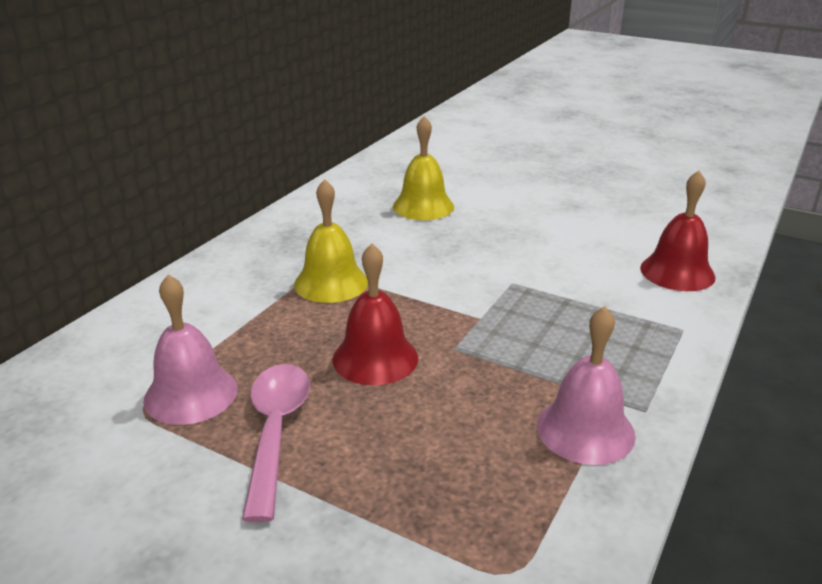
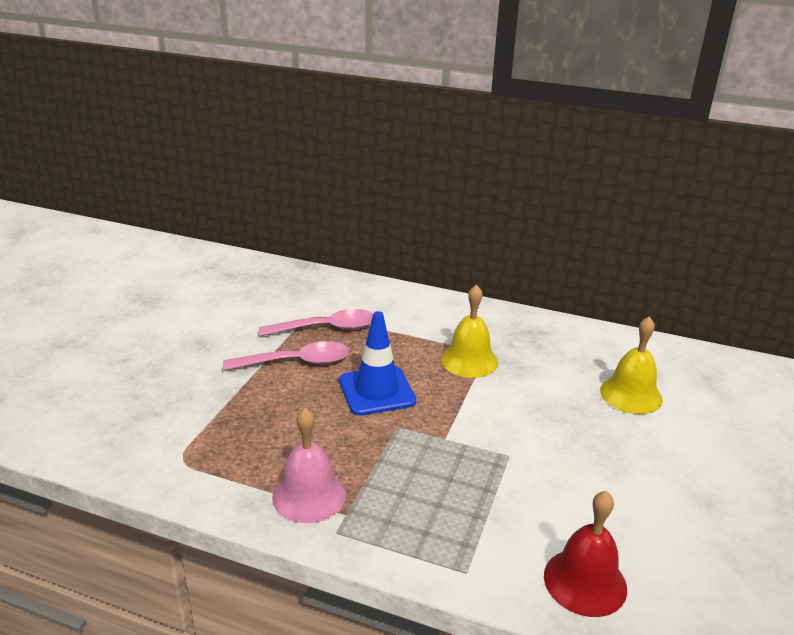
camera: 80 degrees right, 0 degrees up
pink bell [143,274,238,425] -> pink spoon [259,309,373,336]
red bell [332,244,418,385] -> blue traffic cone [339,311,416,416]

